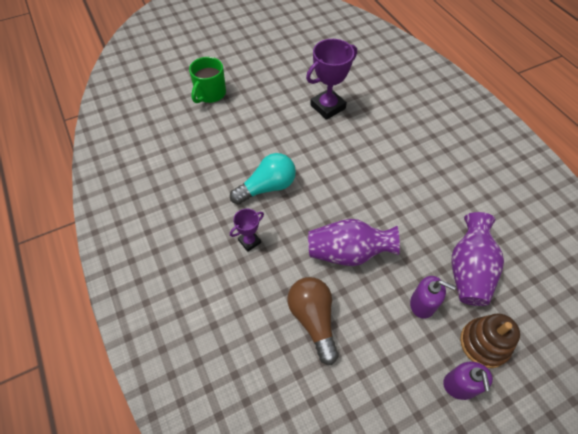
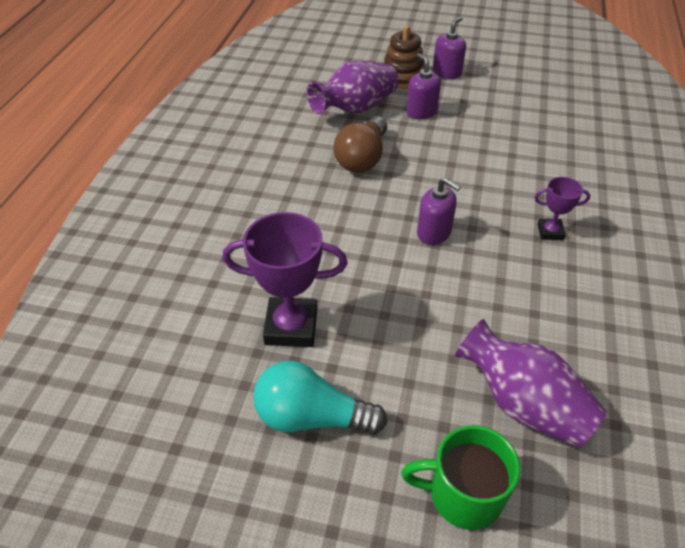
camera: 140 degrees left, 10 degrees down
green mug [189,57,226,103] -> green mug turned 150 degrees counterclockwise [401,425,520,530]
turquoise light bulb [230,153,296,205] -> turquoise light bulb moved to [253,361,387,435]
brown light bulb [288,277,339,365] -> brown light bulb moved to [334,116,387,173]
purple vase [308,219,400,266] -> purple vase moved to [455,319,607,448]
none -> purple soap dispenser [417,177,461,245]

